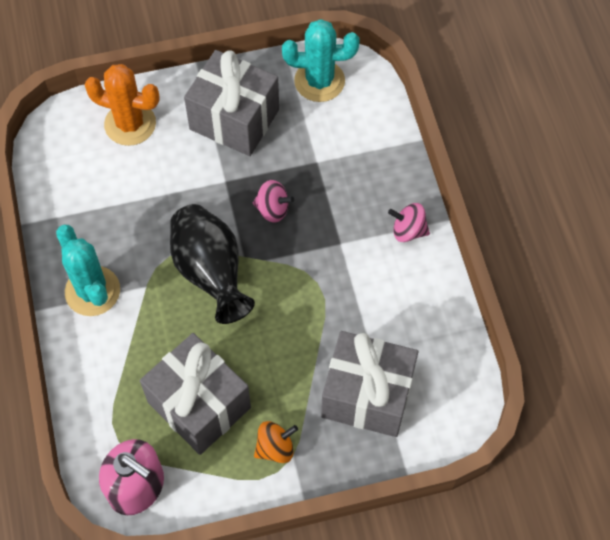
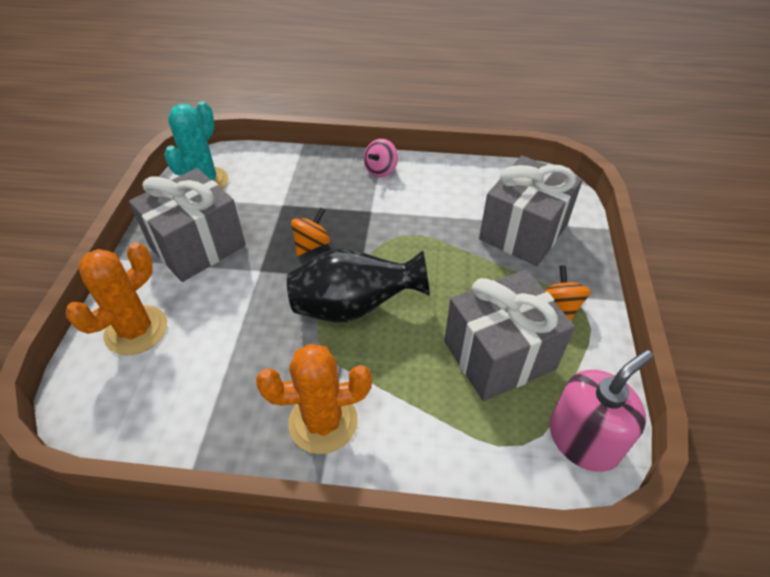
camera: 70 degrees left, 15 degrees down
turquoise cactus [56,225,120,316] -> orange cactus [256,344,372,454]
pink spinning top [253,180,294,223] -> orange spinning top [291,208,330,256]

